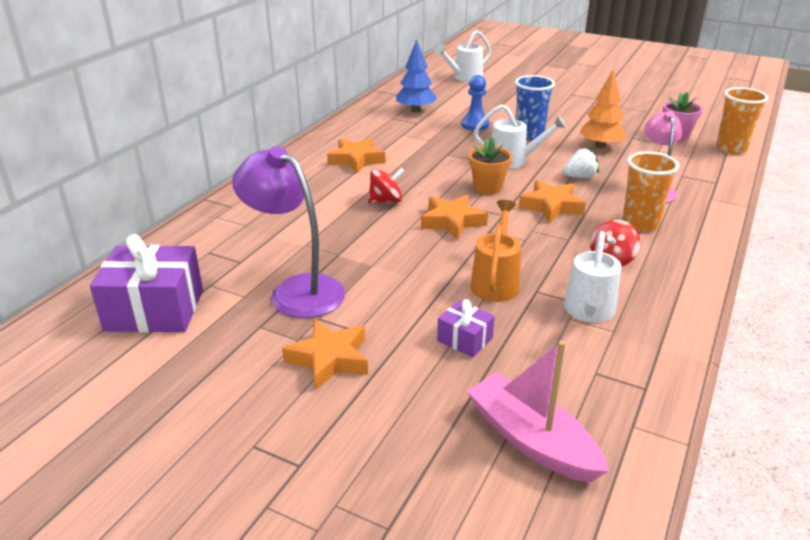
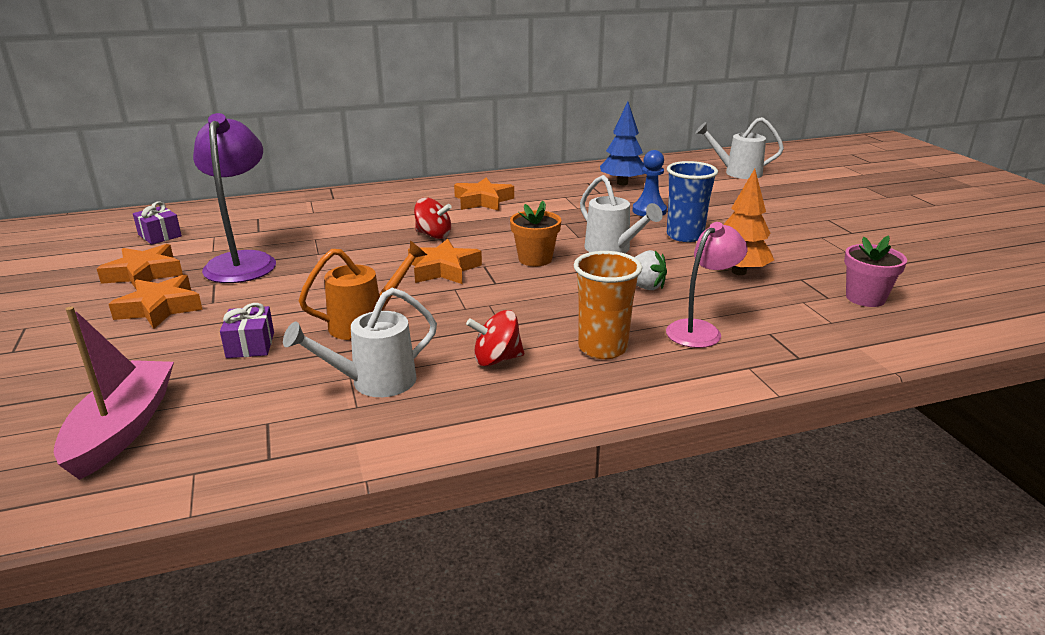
camera: 45 degrees right, 5 degrees down
purple gift [90,234,203,333] -> purple gift [133,201,182,245], size x0.50
orange star [519,180,586,223] -> orange star moved to [97,244,183,290]
orange cup [716,87,768,154] -> none

